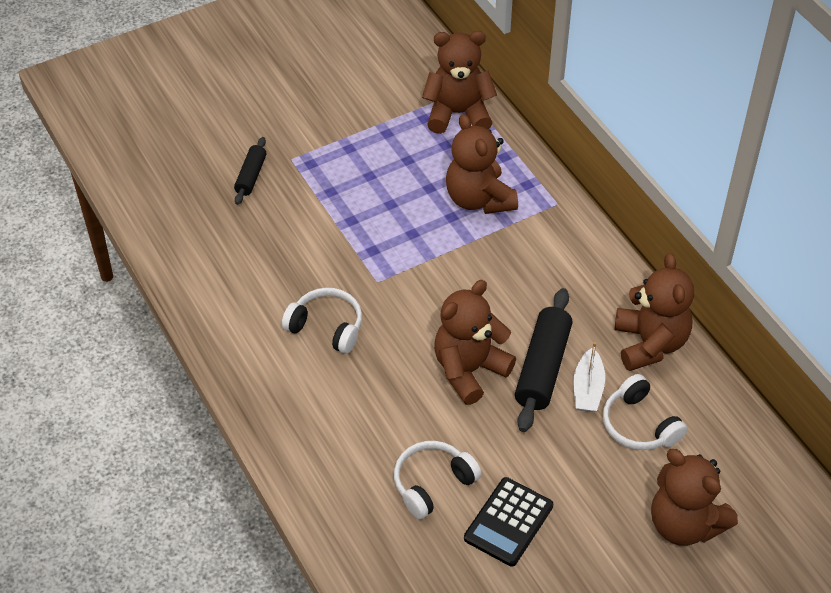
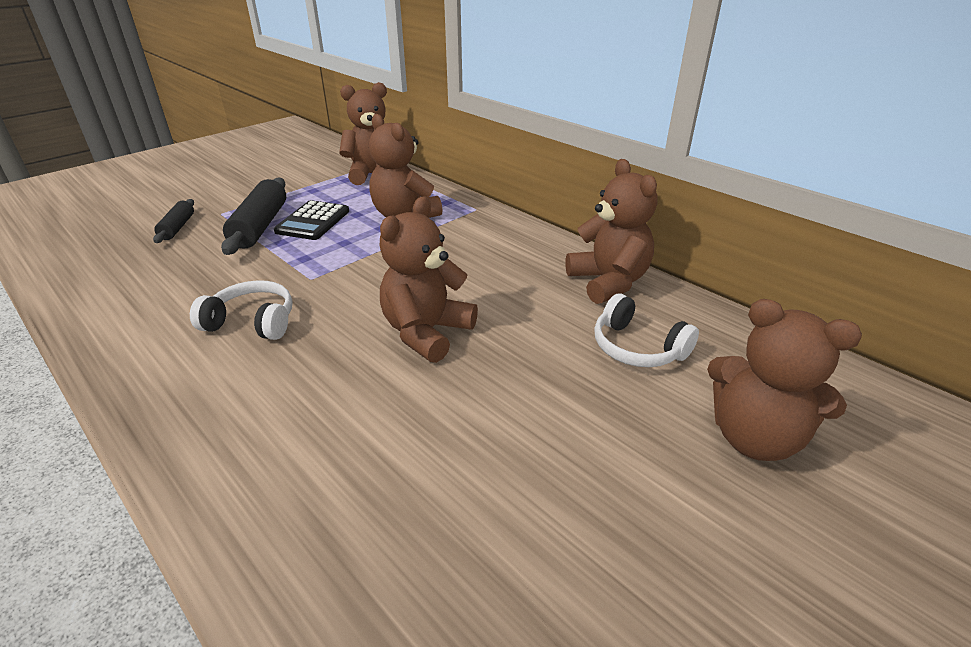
camera: 15 degrees left, 15 degrees down
white headphones [394,441,482,519] -> none
black calculator [464,477,553,567] -> black calculator moved to [274,200,349,240]
black rolling pin [515,288,573,432] -> black rolling pin moved to [221,177,286,255]
white boat [573,342,605,412] -> none

